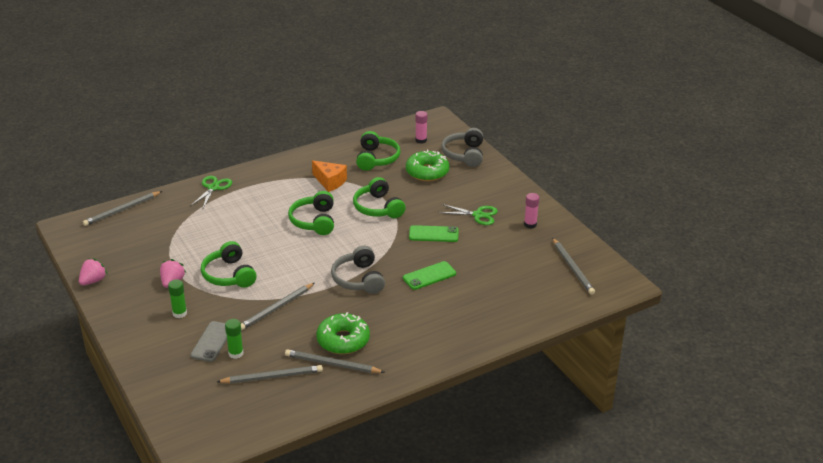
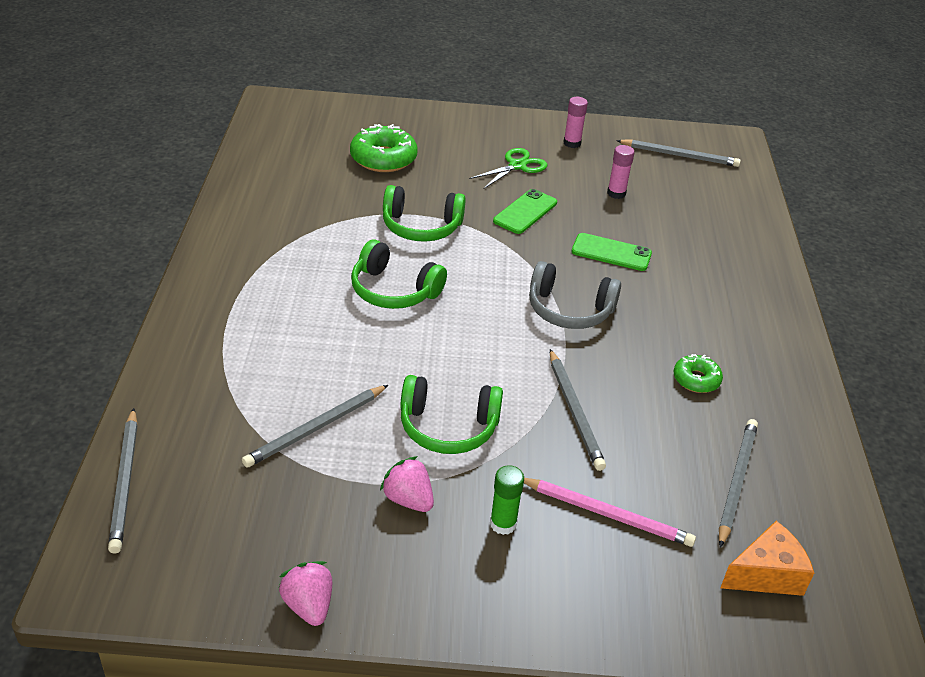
camera: 60 degrees left, 5 degrees up
green scissors [190,176,232,208] -> none
grey phone [190,321,227,362] -> pink pencil [524,478,696,547]
green glue stick [225,319,244,359] -> none
grey pencil [285,349,384,373] -> grey pencil moved to [242,385,388,468]
orange cheese [312,160,347,192] -> orange cheese moved to [720,521,814,596]
green donut [316,312,370,354] -> green donut [674,354,723,393], size x0.57
green headphones [356,131,400,171] -> none
green phone [403,261,456,290] -> green phone turned 75 degrees counterclockwise [572,233,652,271]
pink glue stick [415,111,428,144] -> pink glue stick moved to [607,145,635,199]
grey headphones [441,128,483,167] -> none

